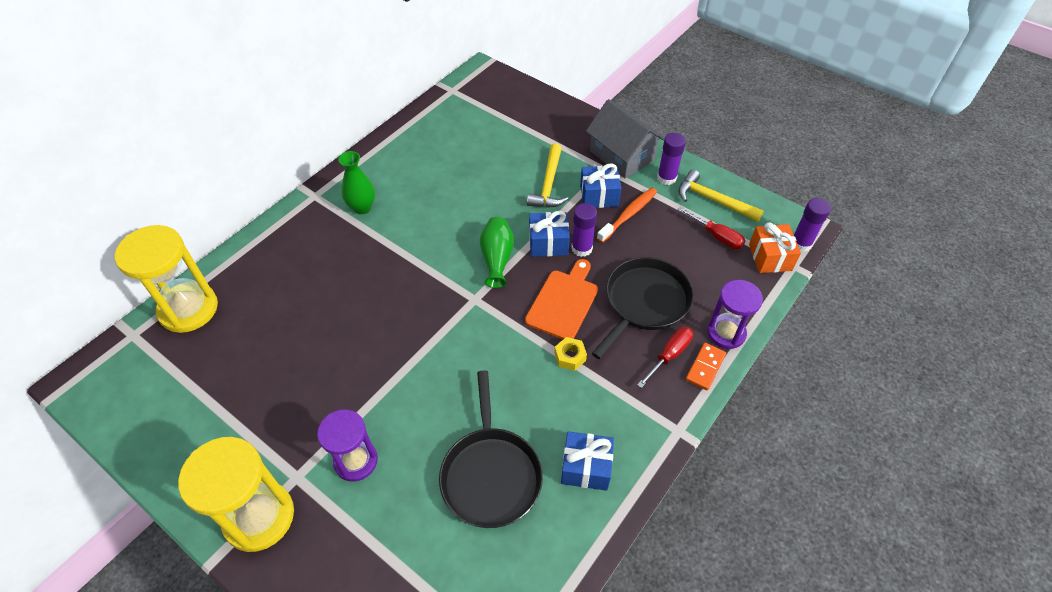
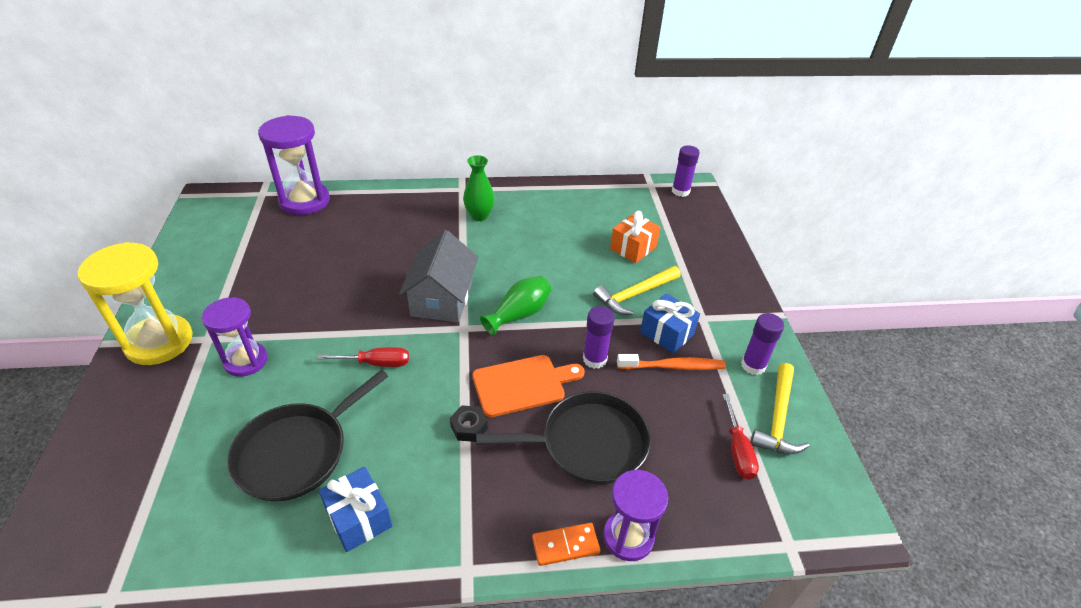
camera: 45 degrees right, 10 degrees down
yellow hourglass [115,225,218,333] -> purple hourglass [258,115,330,215]
blue gift [529,211,570,257] -> none
yellow nut [554,337,587,371] -> black nut [450,405,488,442]
grey house [586,99,665,178] -> grey house moved to [399,230,478,322]
red screwdriver [637,327,693,388] -> red screwdriver moved to [317,347,409,367]
yellow hammer [679,170,764,222] -> yellow hammer turned 150 degrees counterclockwise [751,363,809,454]
orange gift [749,222,801,273] -> orange gift moved to [610,211,660,263]
purple glue stick [793,198,831,252] -> purple glue stick moved to [672,145,700,197]

